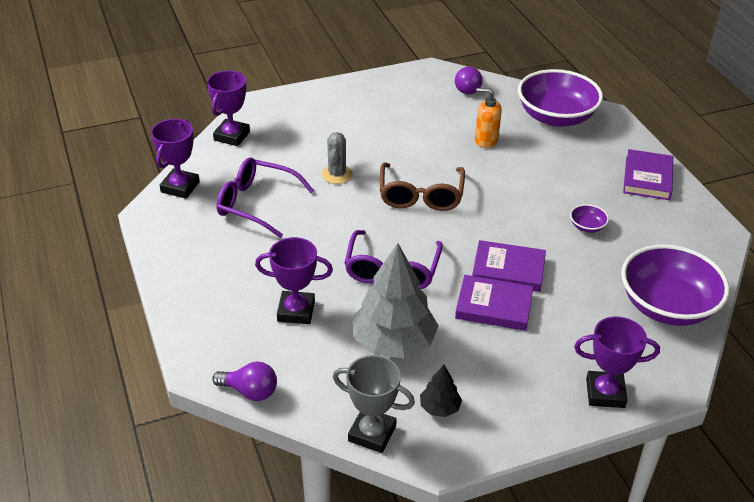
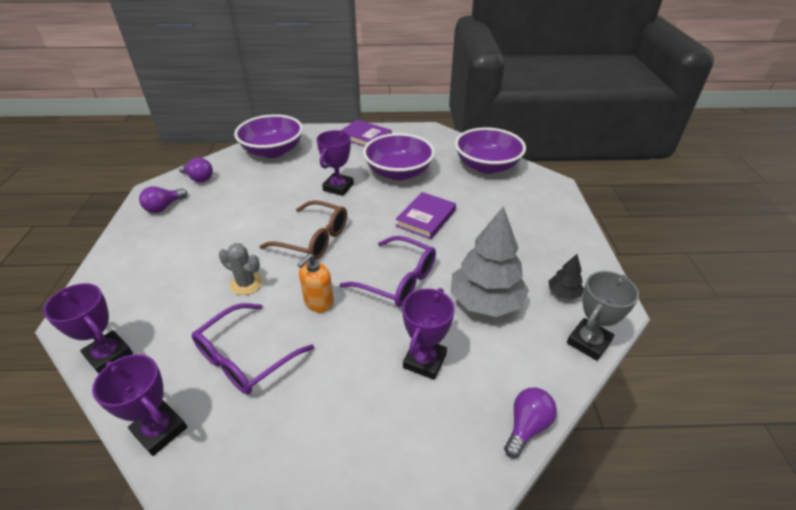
camera: 70 degrees left, 0 degrees up
purple book [455,275,533,331] -> none
orange soap dispenser [475,88,502,148] -> orange soap dispenser moved to [298,254,334,312]
purple bowl [570,204,609,233] -> purple bowl [363,133,435,180], size x2.48
purple trophy [574,317,660,408] -> purple trophy moved to [317,130,354,196]
none -> purple light bulb [139,186,187,213]

